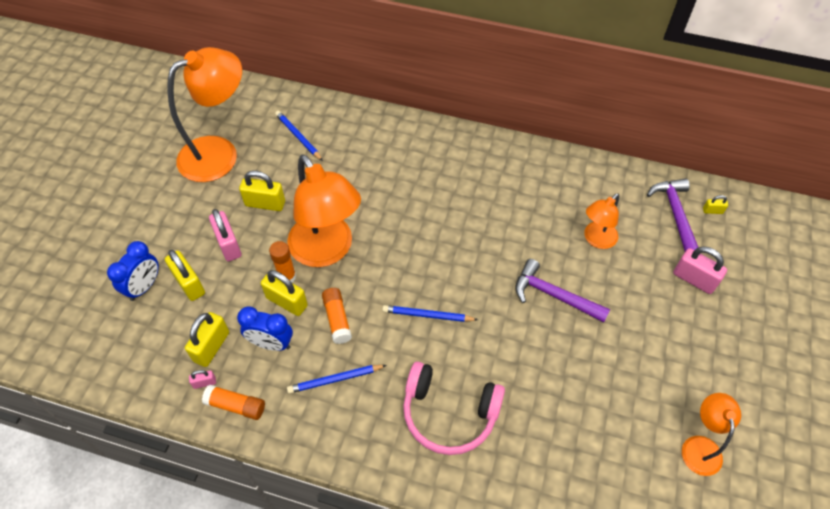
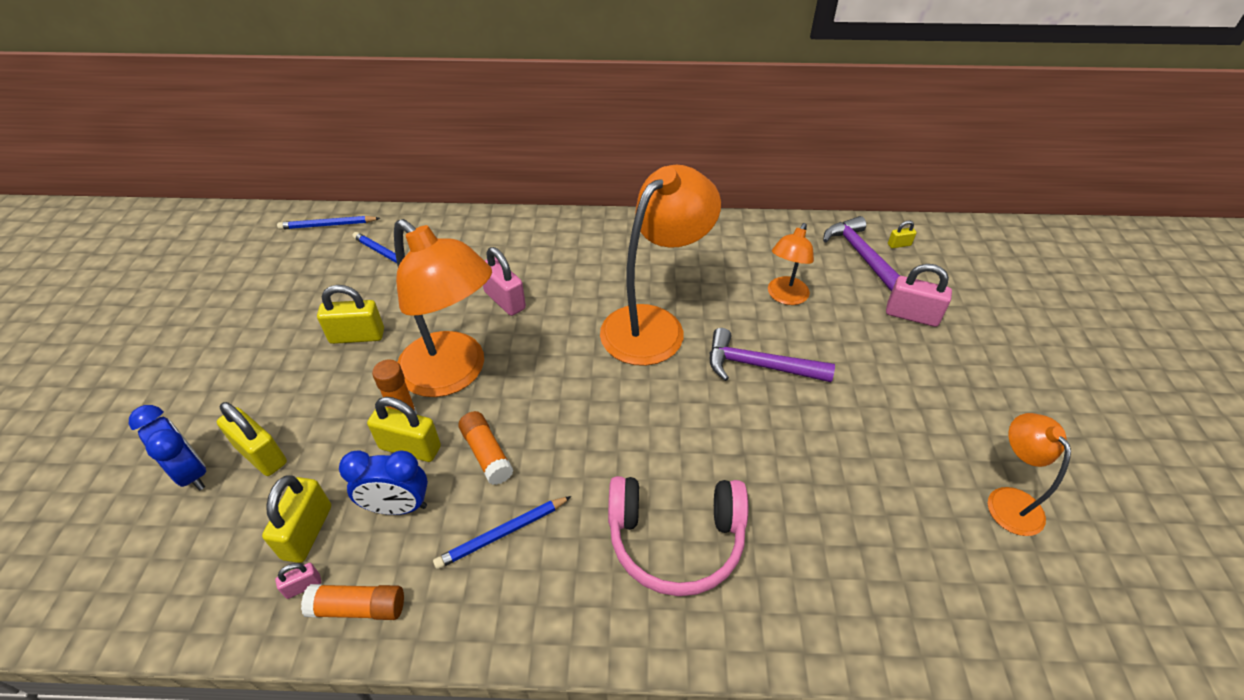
camera: 15 degrees left, 10 degrees down
blue clock [107,241,159,301] -> blue clock turned 60 degrees counterclockwise [129,405,206,491]
orange lamp [167,47,242,182] -> orange lamp moved to [600,165,721,366]
pink padlock [209,209,241,261] -> pink padlock moved to [483,247,526,316]
blue pencil [382,305,478,322] -> blue pencil moved to [277,216,380,230]

